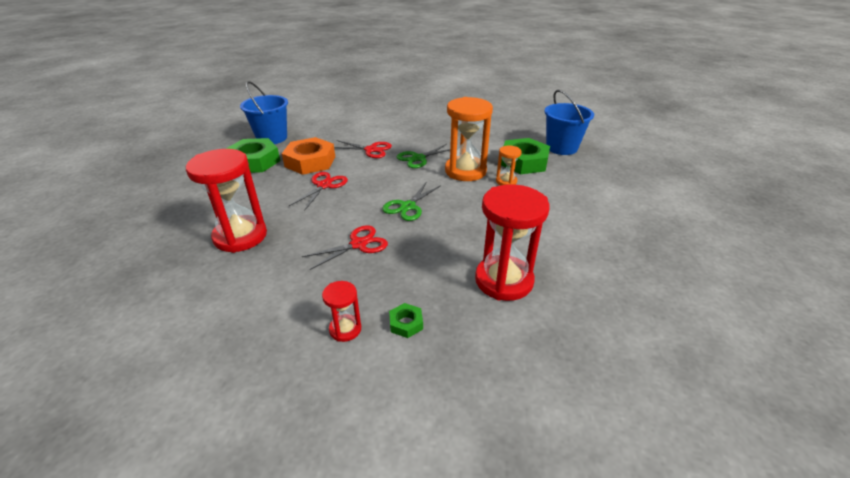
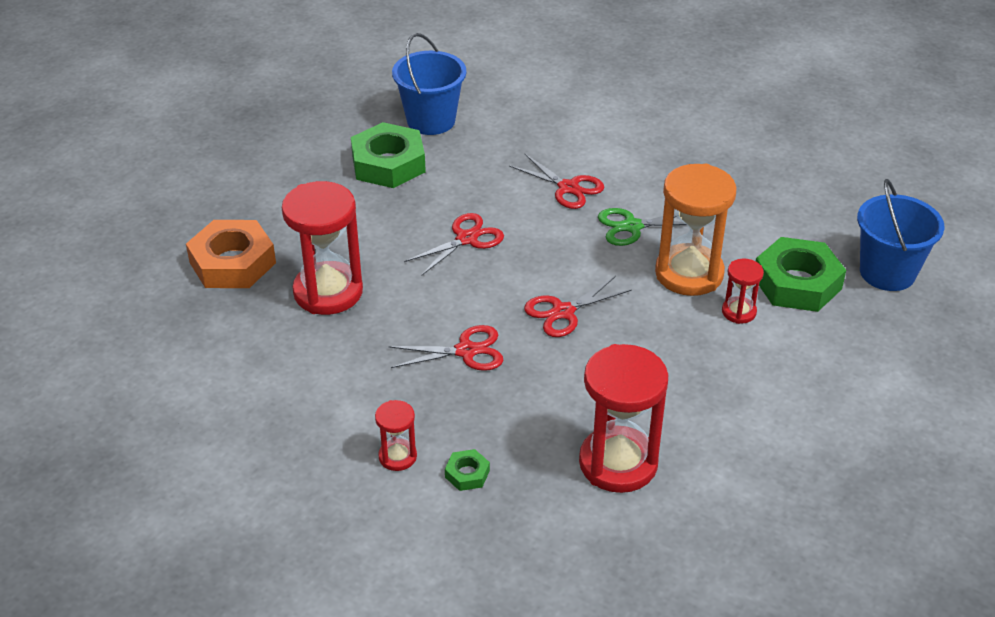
camera: 25 degrees right, 5 degrees up
orange nut [282,137,335,175] -> orange nut moved to [186,220,276,288]
green scissors [382,183,441,221] -> red scissors [524,276,632,337]
orange hourglass [496,146,522,185] -> red hourglass [722,259,764,324]

